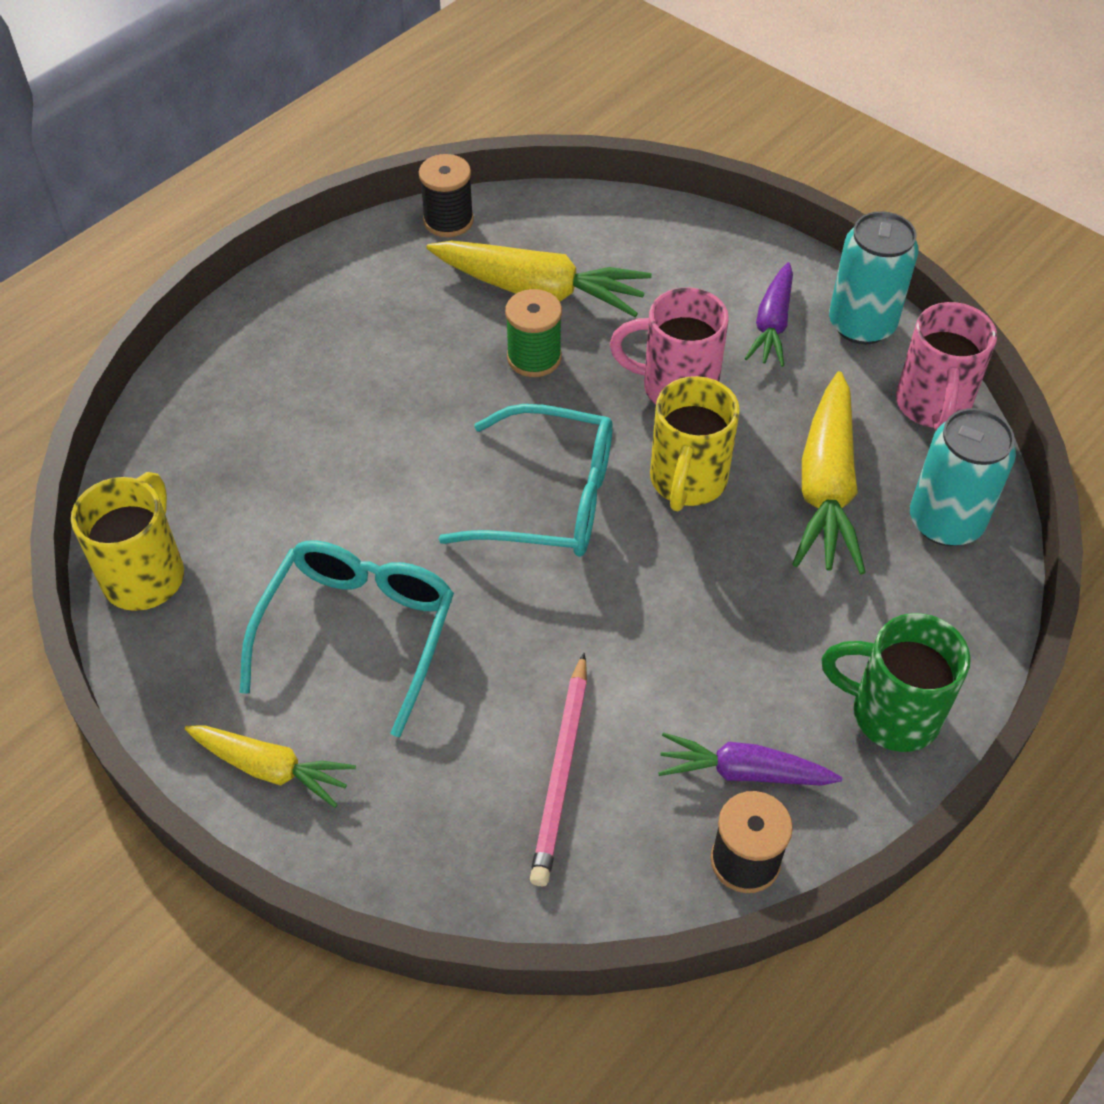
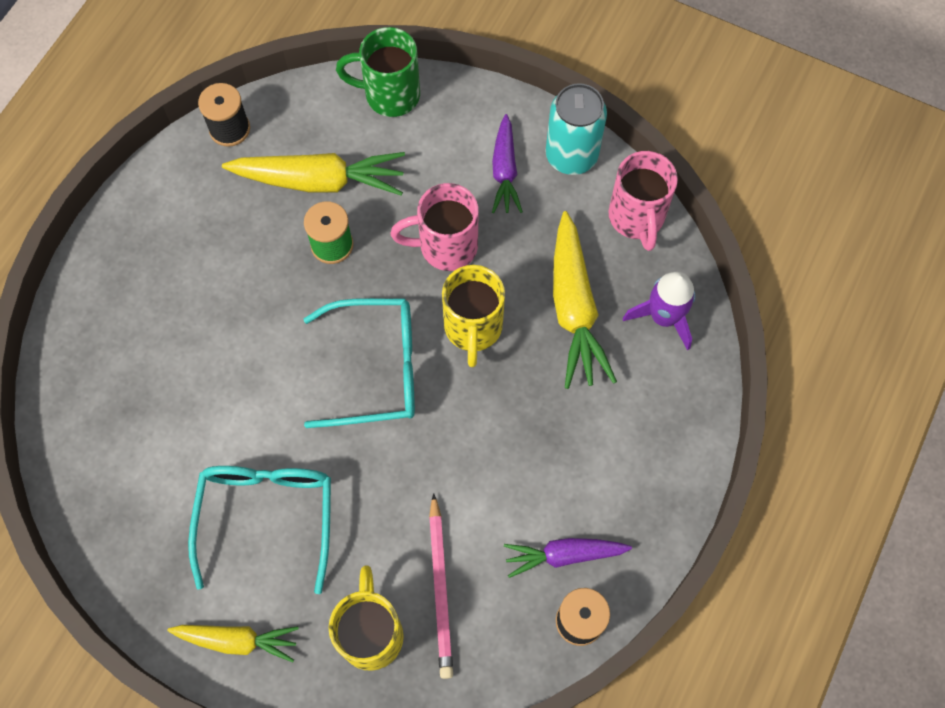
camera: 15 degrees left, 15 degrees up
yellow mug [71,472,184,611] -> yellow mug moved to [329,565,404,671]
green mug [821,613,971,752] -> green mug moved to [336,27,420,117]
turquoise can [910,408,1016,546] -> purple rocket [623,272,696,351]

